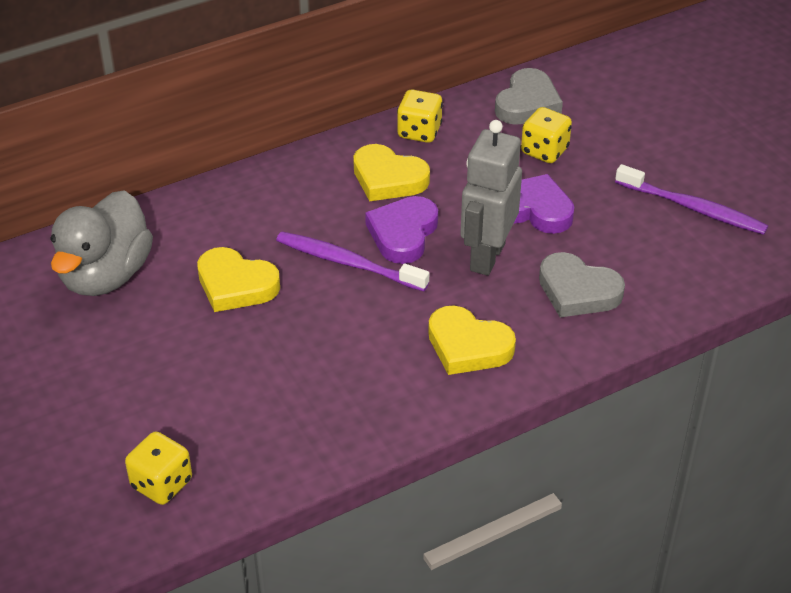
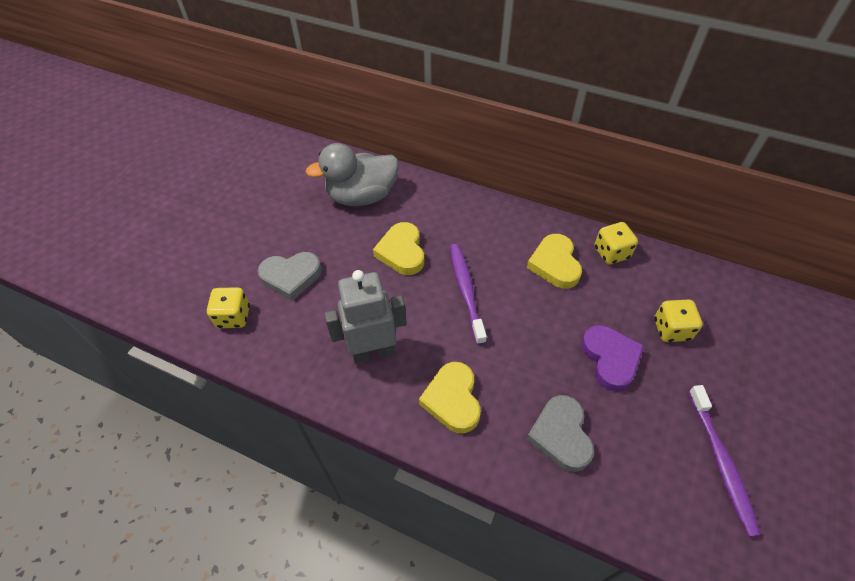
camera: 55 degrees right, 10 degrees up
purple heart [365,196,438,264] -> none
grey robot [460,120,522,276] -> grey robot moved to [324,270,407,364]
grey heart [495,68,563,125] -> grey heart moved to [258,252,322,301]

